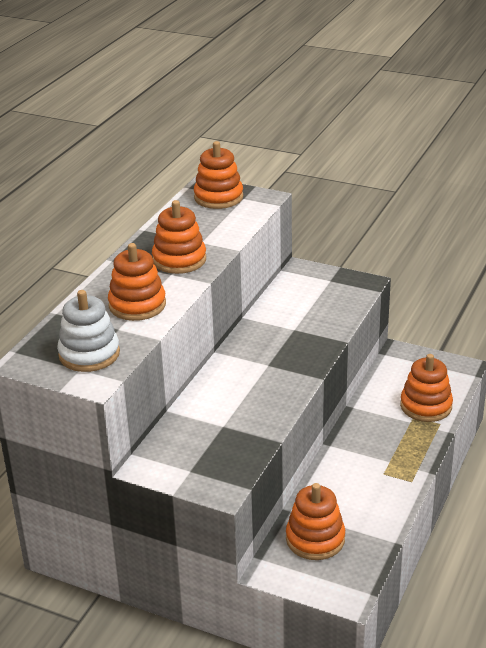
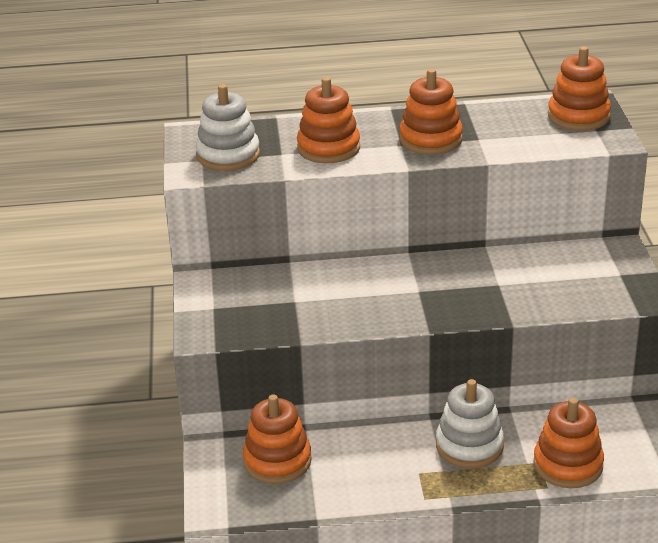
camera: 60 degrees right, 0 degrees up
none -> white stacking toy [436,379,504,468]

